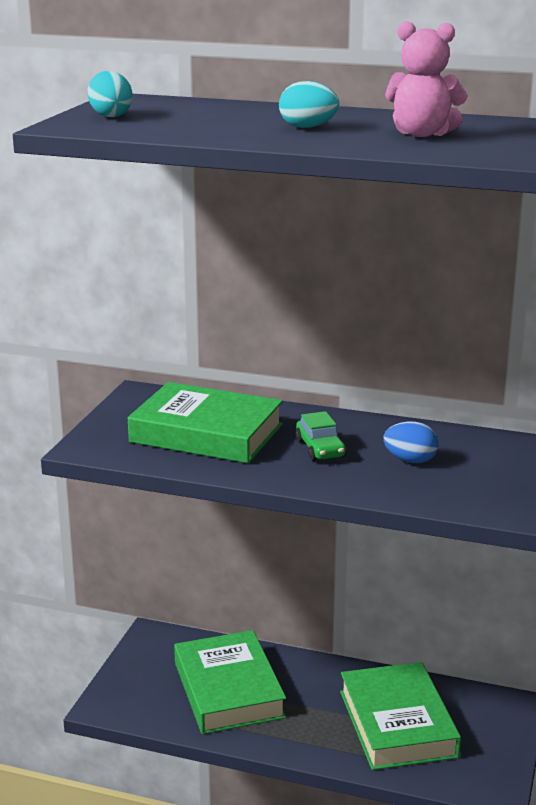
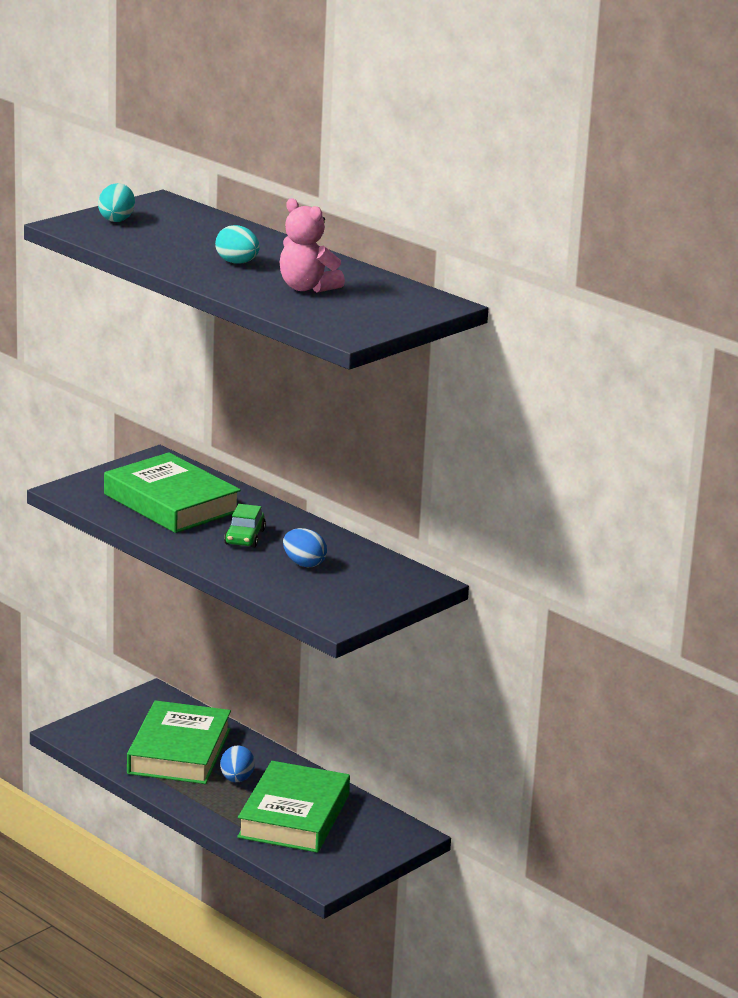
camera: 25 degrees right, 0 degrees up
none -> blue egg [220,746,255,782]

